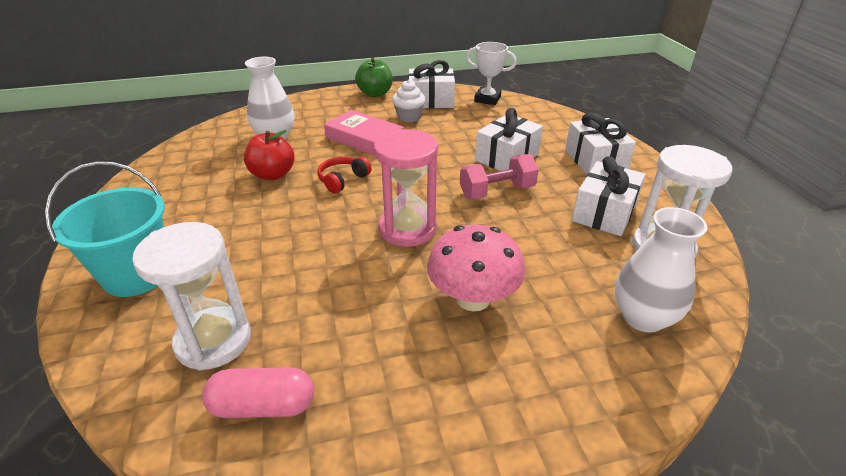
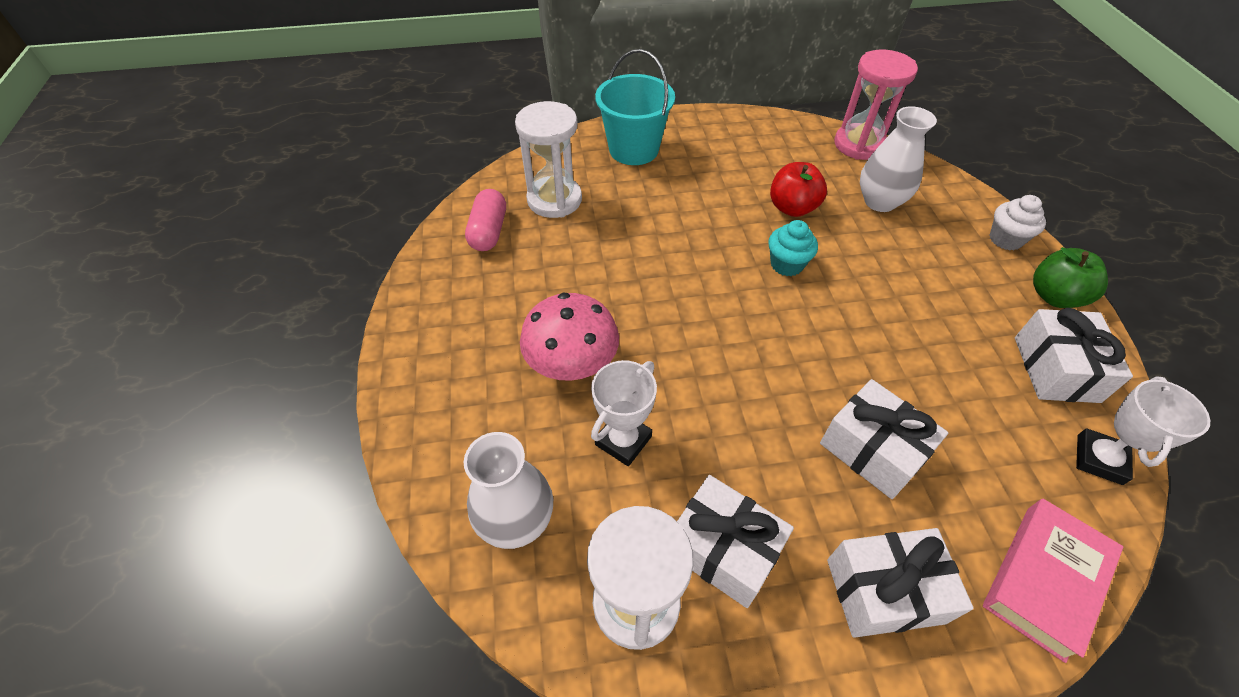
camera: 95 degrees right, 15 degrees up
red headphones [317,156,372,193] -> turquoise cupcake [769,220,818,276]
pink book [324,110,404,156] -> pink book moved to [983,499,1123,663]
pink hourglass [374,129,438,247] -> pink hourglass moved to [834,50,918,160]
white cupcake [392,80,426,123] -> white cupcake moved to [989,195,1046,250]
pink dumbbell [460,154,539,199] -> none
none -> white trophy [591,360,657,466]

